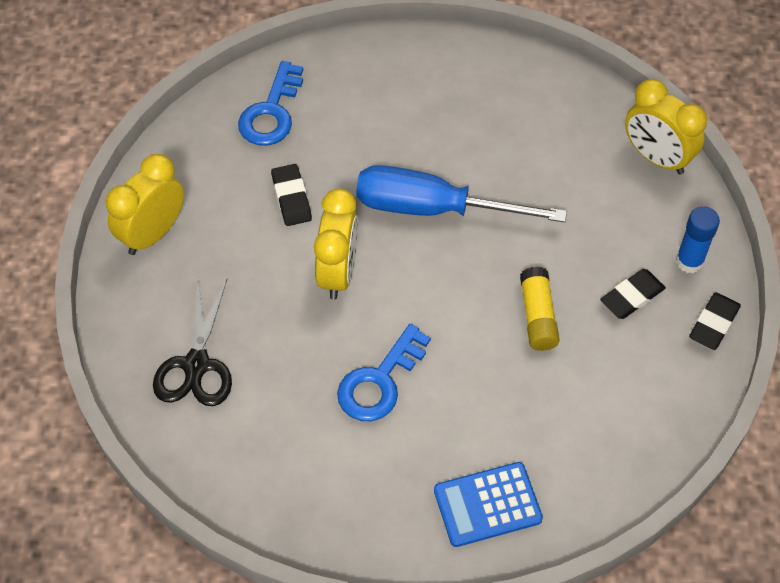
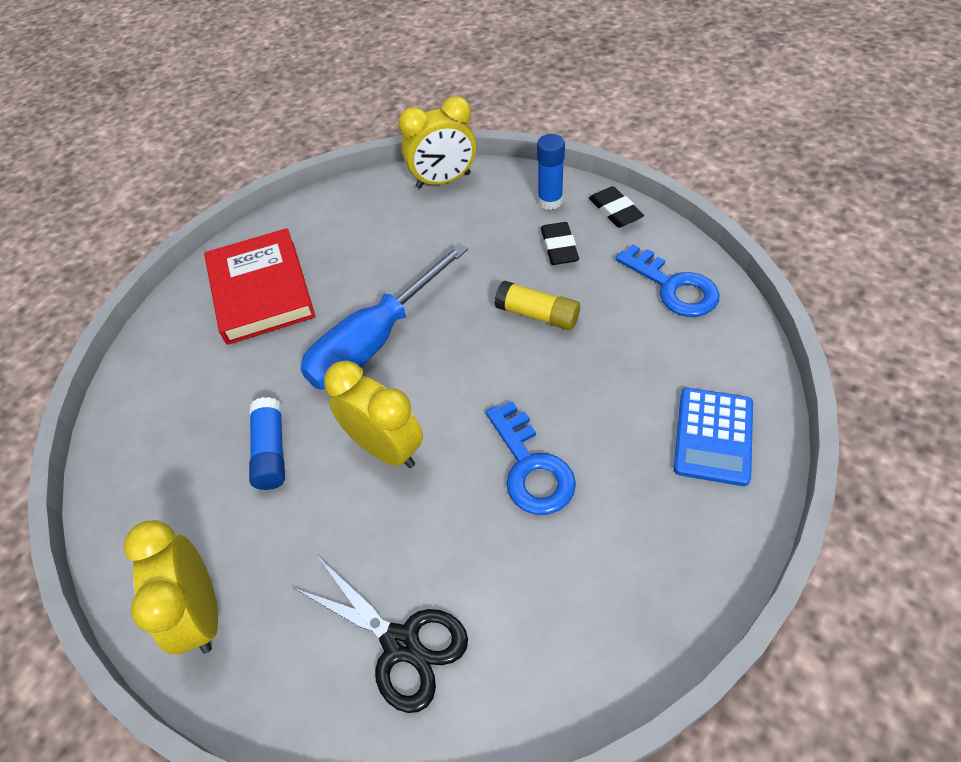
camera: 55 degrees left, 5 degrees down
blue key [238,61,303,146] -> blue key moved to [615,244,719,317]
black eraser [271,164,312,226] -> blue glue stick [249,397,285,490]
none -> red book [204,228,316,345]

